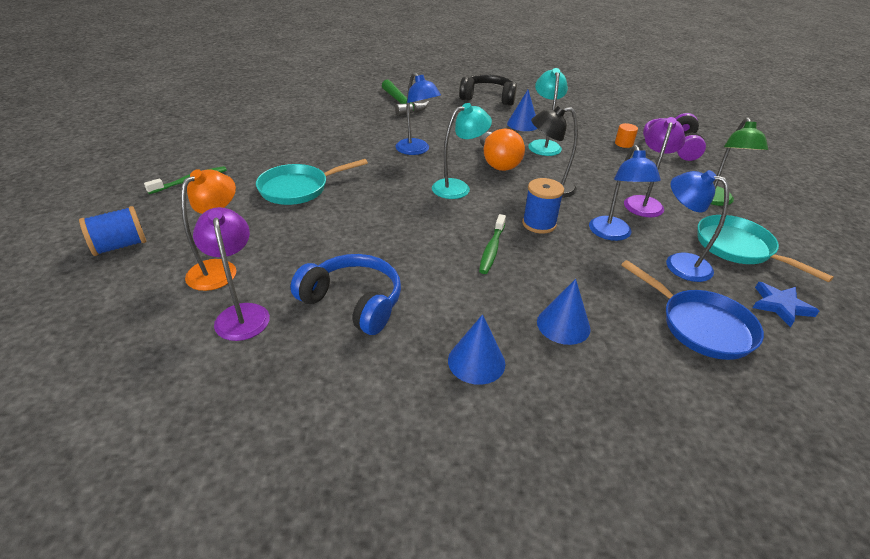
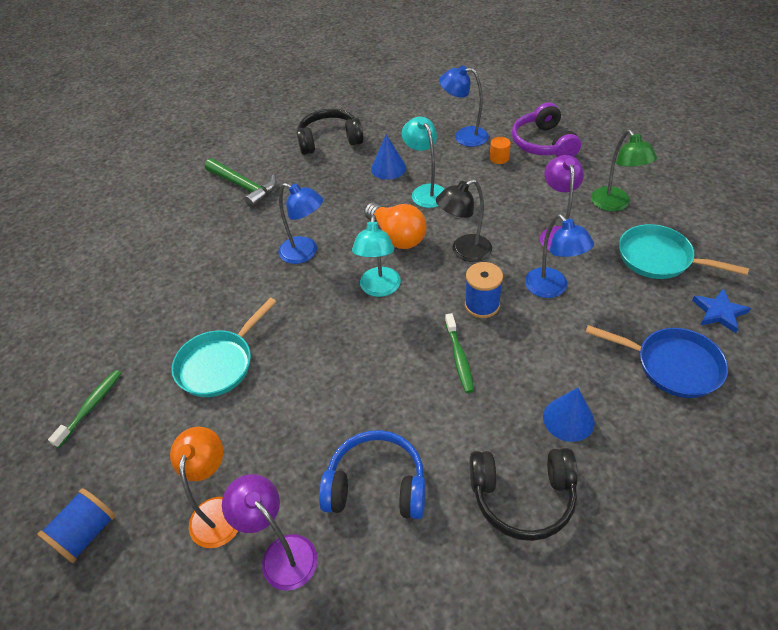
camera: 20 degrees left, 10 degrees up
turquoise lamp [432,103,492,199] -> turquoise lamp turned 150 degrees clockwise [352,215,401,297]
blue cone [448,314,505,385] -> black headphones [470,448,578,541]
blue lamp [666,170,729,282] -> blue lamp moved to [439,65,489,147]

